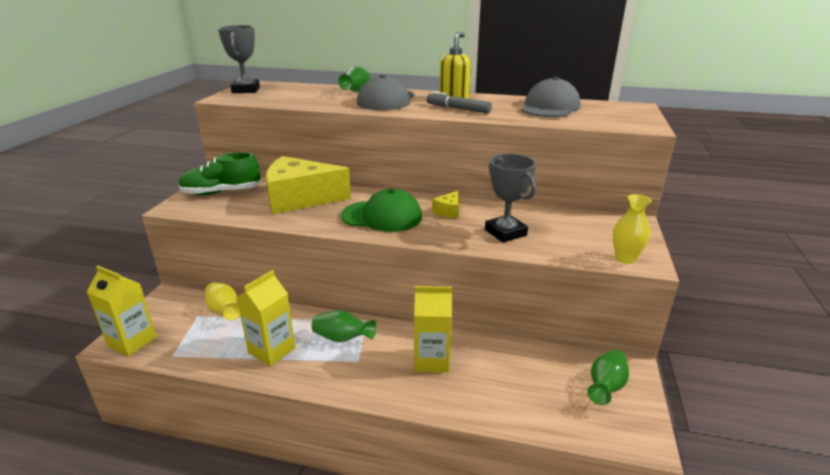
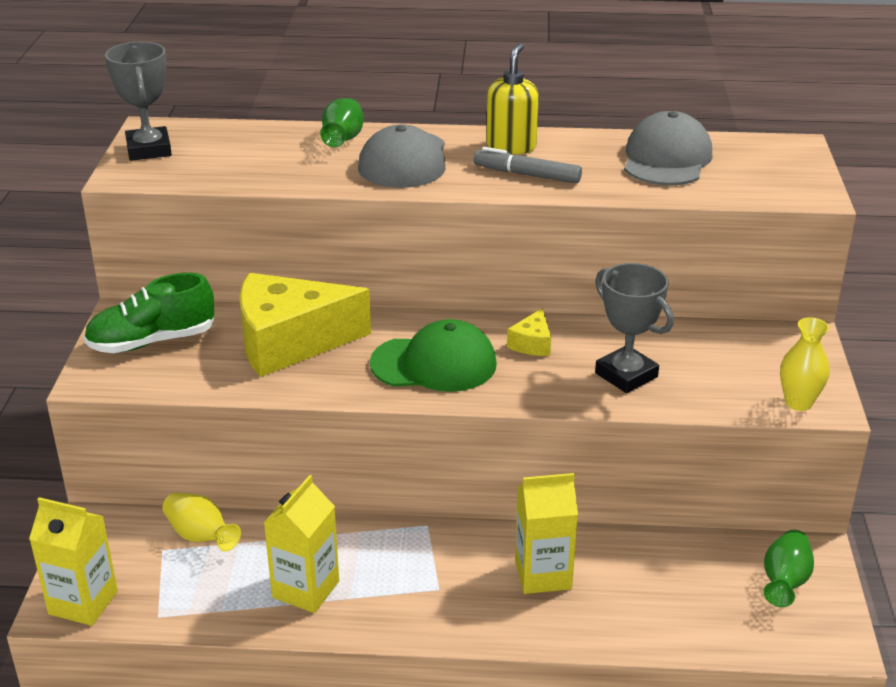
camera: 10 degrees left, 5 degrees up
green vase [311,310,376,342] -> none

